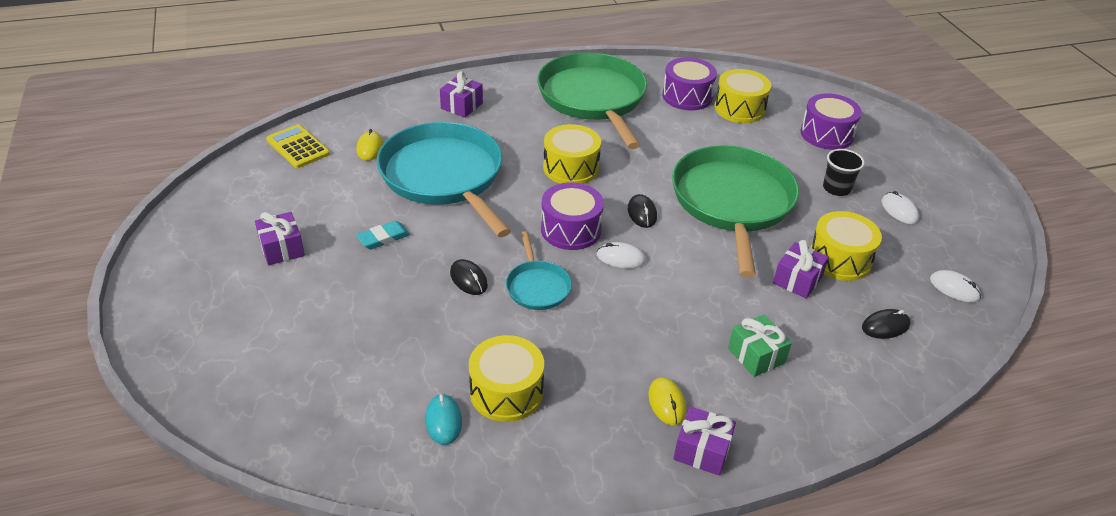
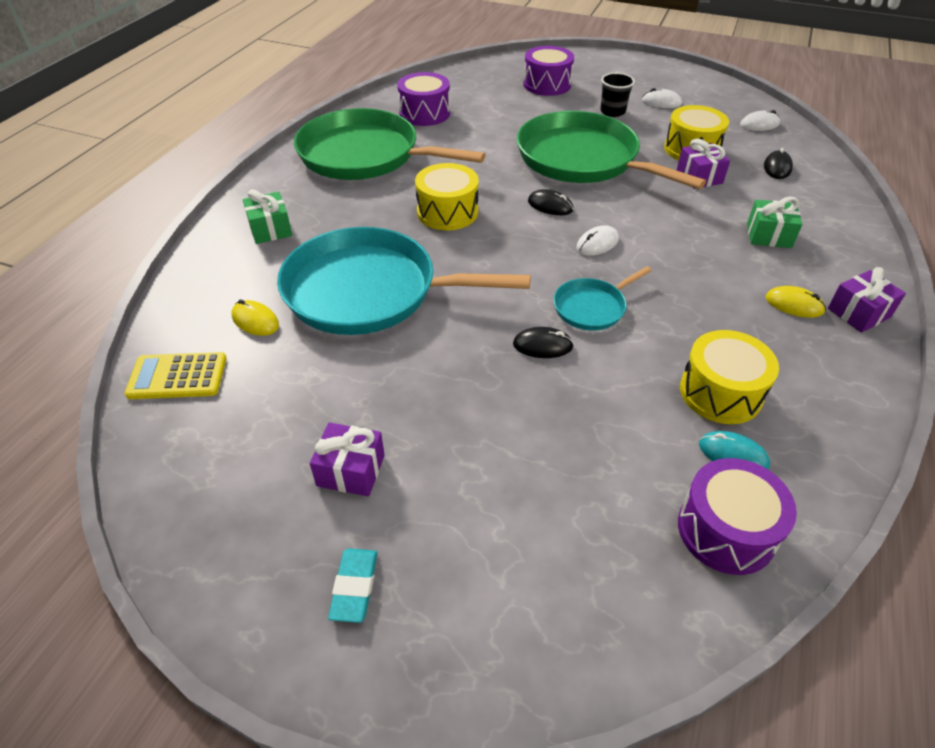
camera: 50 degrees left, 5 degrees up
turquoise eraser [356,221,410,250] -> turquoise eraser moved to [328,548,378,623]
purple gift [440,71,483,118] -> green gift [243,189,292,244]
turquoise pan [506,231,572,310] -> turquoise pan turned 120 degrees clockwise [553,266,652,331]
purple drum [541,182,604,250] -> purple drum moved to [678,458,797,575]
yellow drum [715,69,771,123] -> none

